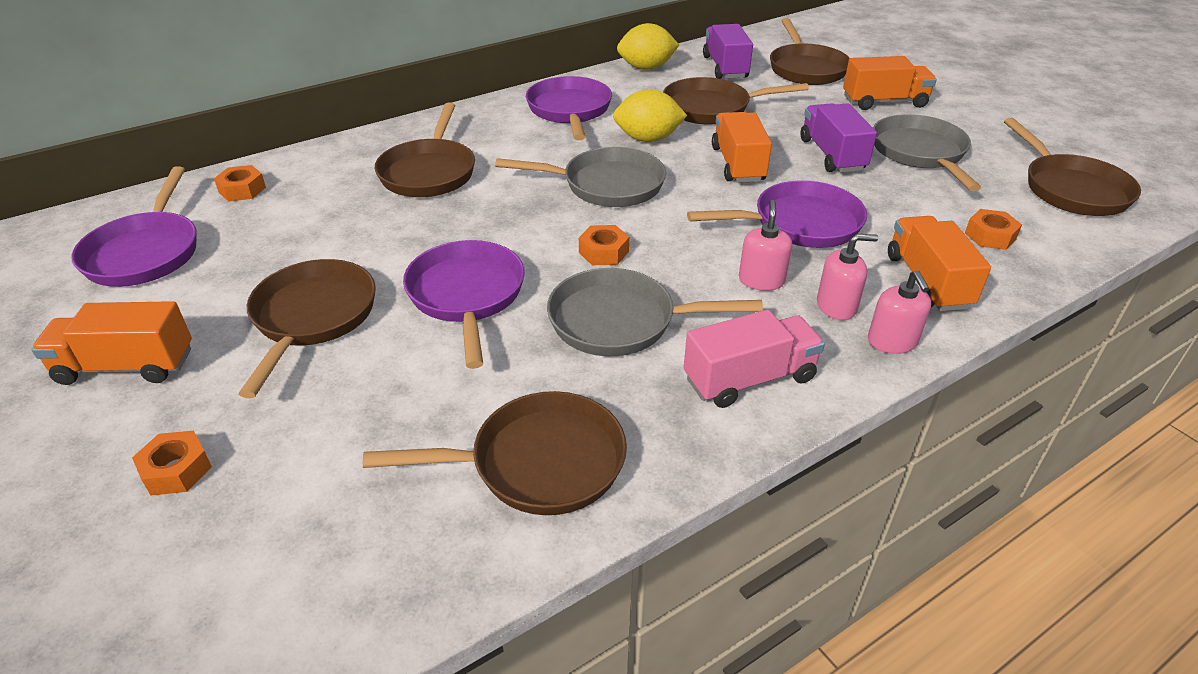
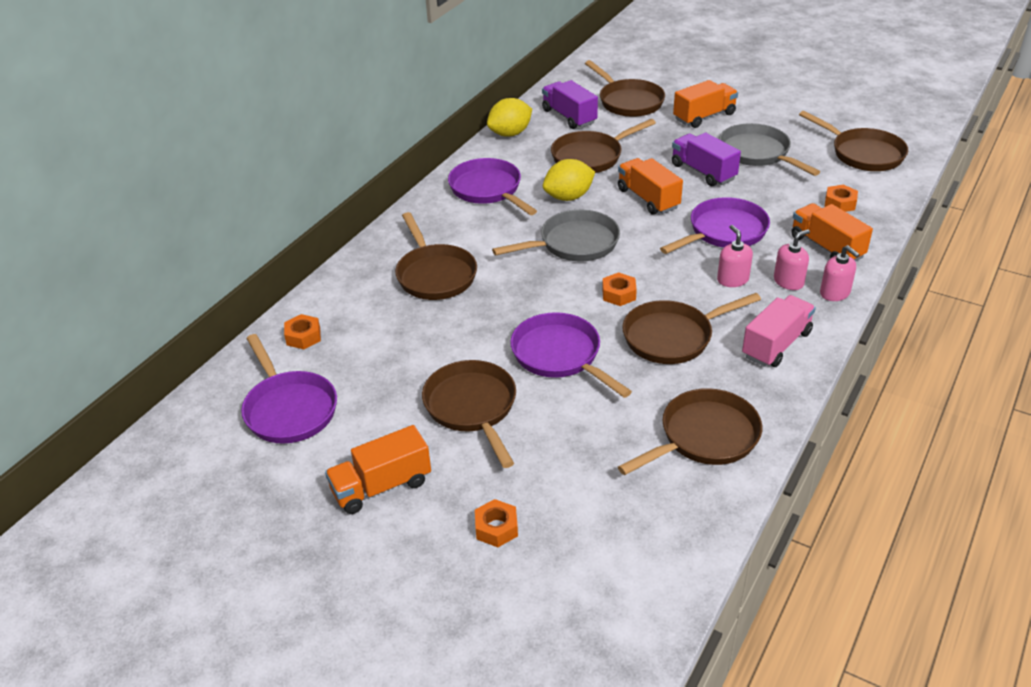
camera: 25 degrees left, 0 degrees up
grey pan [547,268,763,356] -> brown pan [622,293,761,364]

